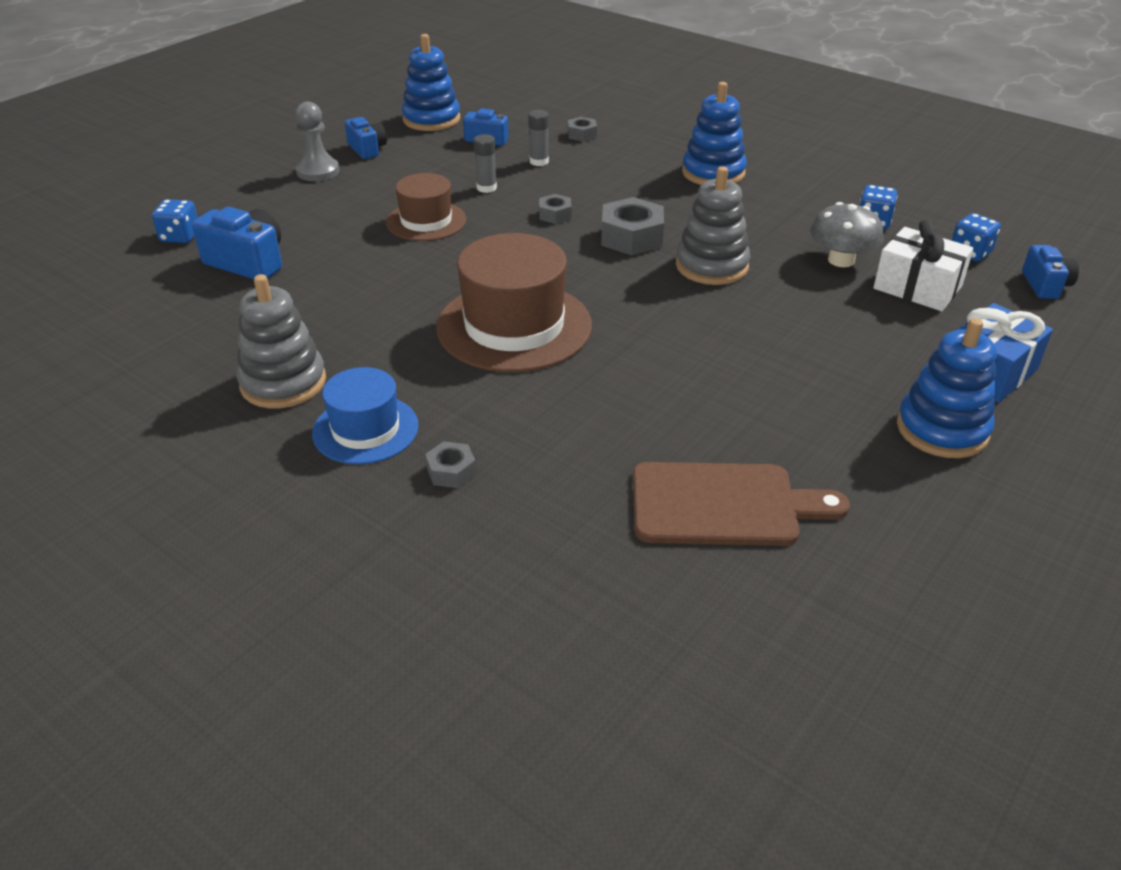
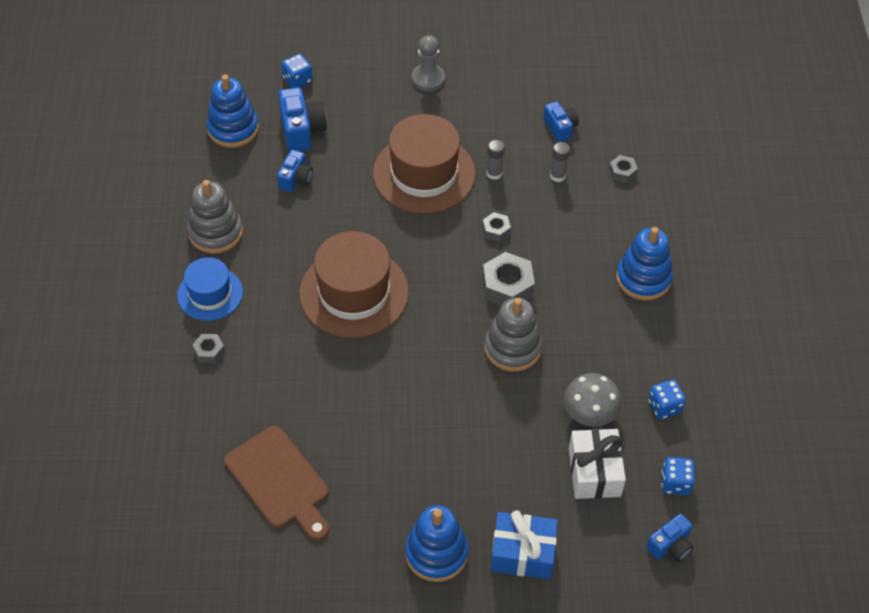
camera: 50 degrees right, 15 degrees up
blue camera [345,117,387,159] -> blue camera moved to [277,150,313,192]
brown hat [386,173,466,241] -> brown hat [373,114,476,214], size x1.68
blue stacking toy [402,34,460,131] -> blue stacking toy moved to [206,74,259,148]

